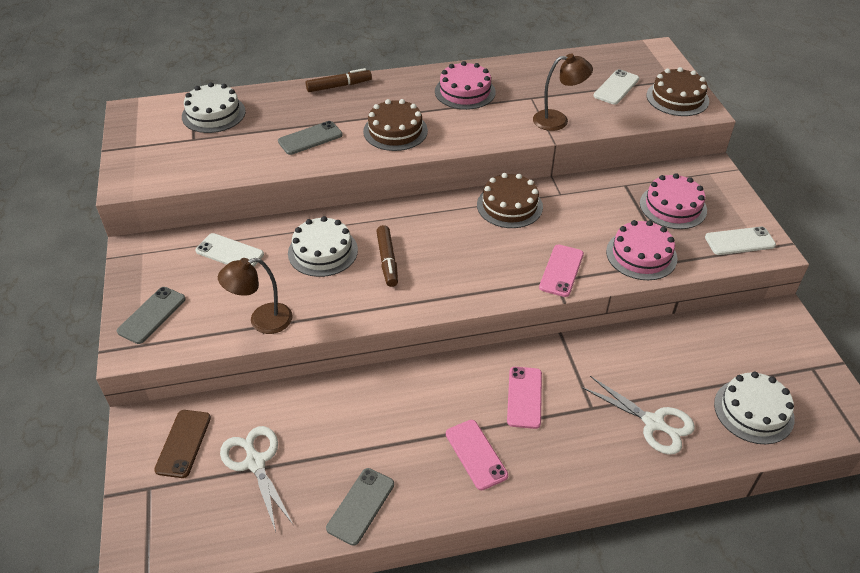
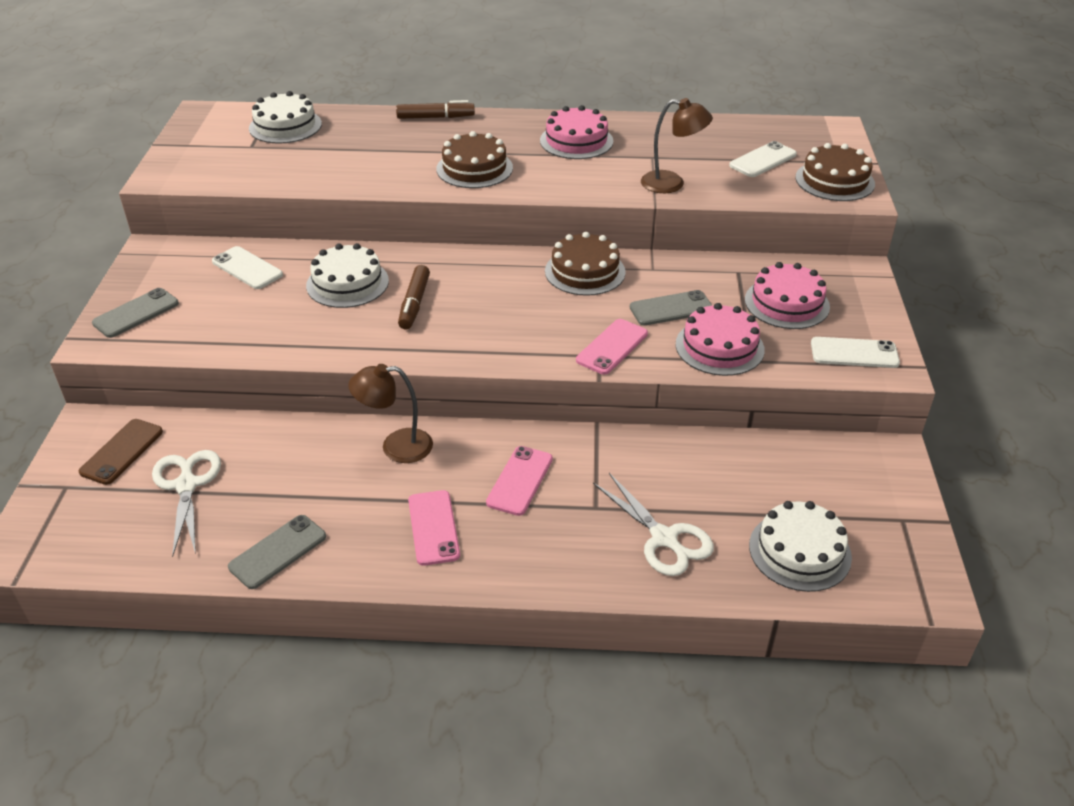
camera: 15 degrees right, 5 degrees down
brown lamp [218,258,293,334] -> brown lamp moved to [348,364,433,463]
grey phone [278,121,343,155] -> grey phone moved to [630,290,713,326]

